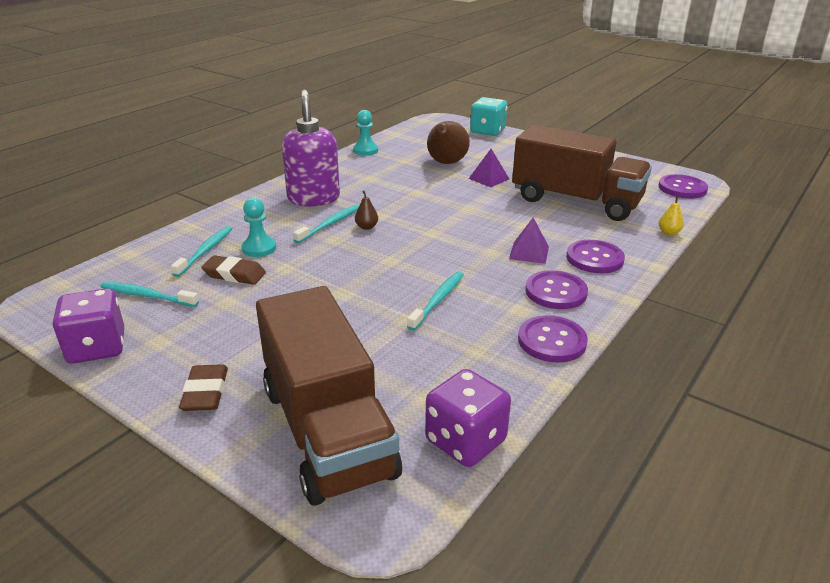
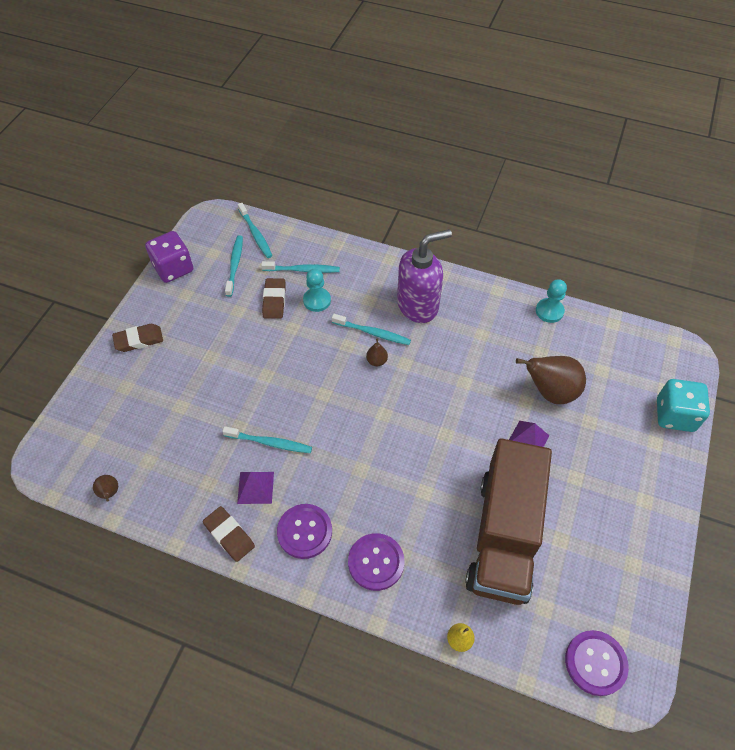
camera: 75 degrees right, 25 degrees up
brown truck [256,286,402,506] -> none
purple dice [425,369,511,467] -> brown pear [93,475,118,502]
purple pyramid [509,218,549,264] -> purple pyramid moved to [237,472,274,504]
purple button [518,315,588,363] -> brown eraser [203,506,255,562]
none -> turquoise toothbrush [238,203,272,258]

